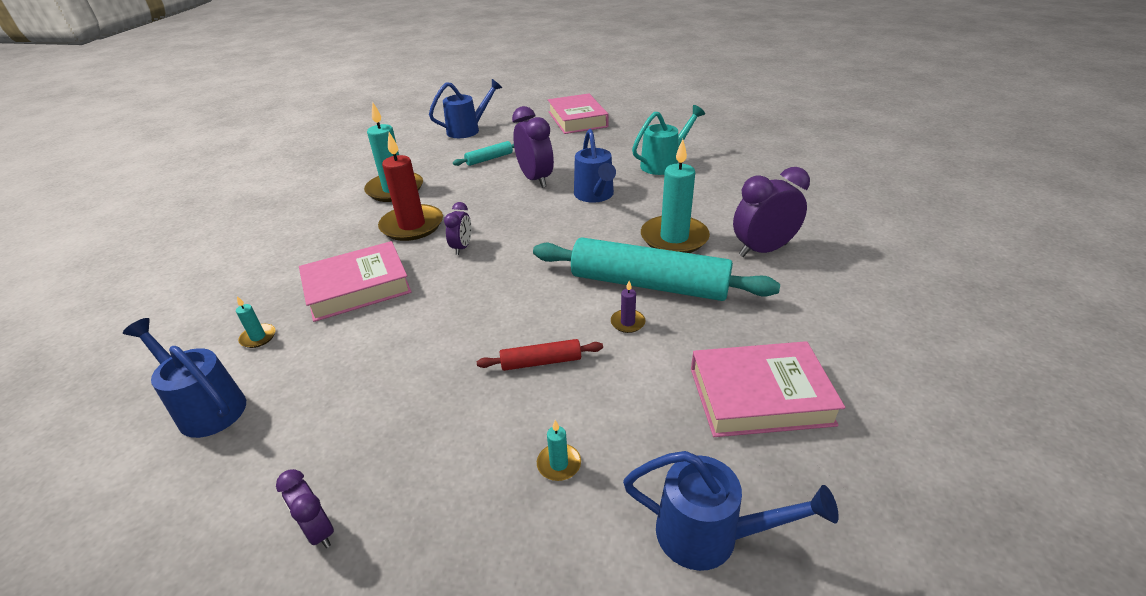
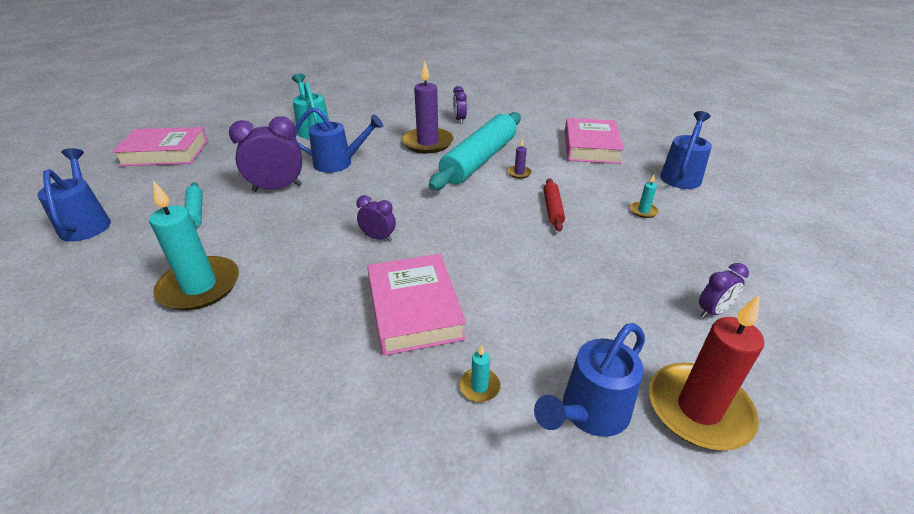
camera: 80 degrees left, 0 degrees up
red candle [378,132,443,241] -> red candle moved to [649,295,764,451]
turquoise candle [641,139,710,253] -> purple candle [402,61,454,154]
purple clock [733,167,810,257] -> purple clock [453,86,467,124], size x0.55

